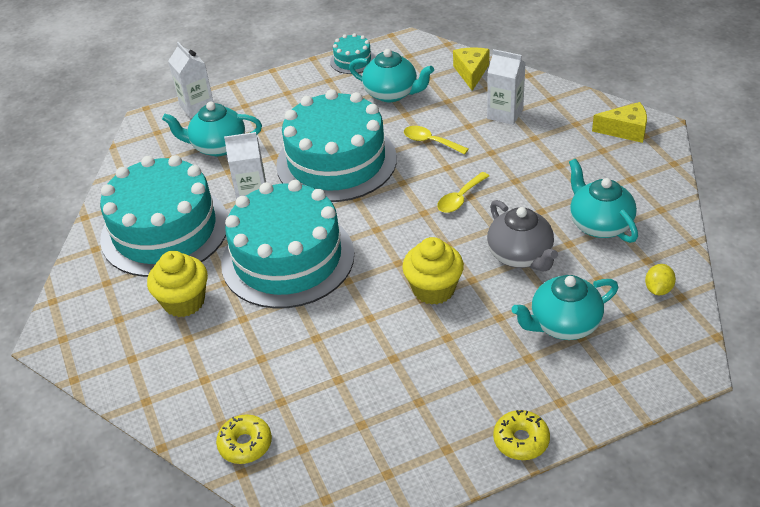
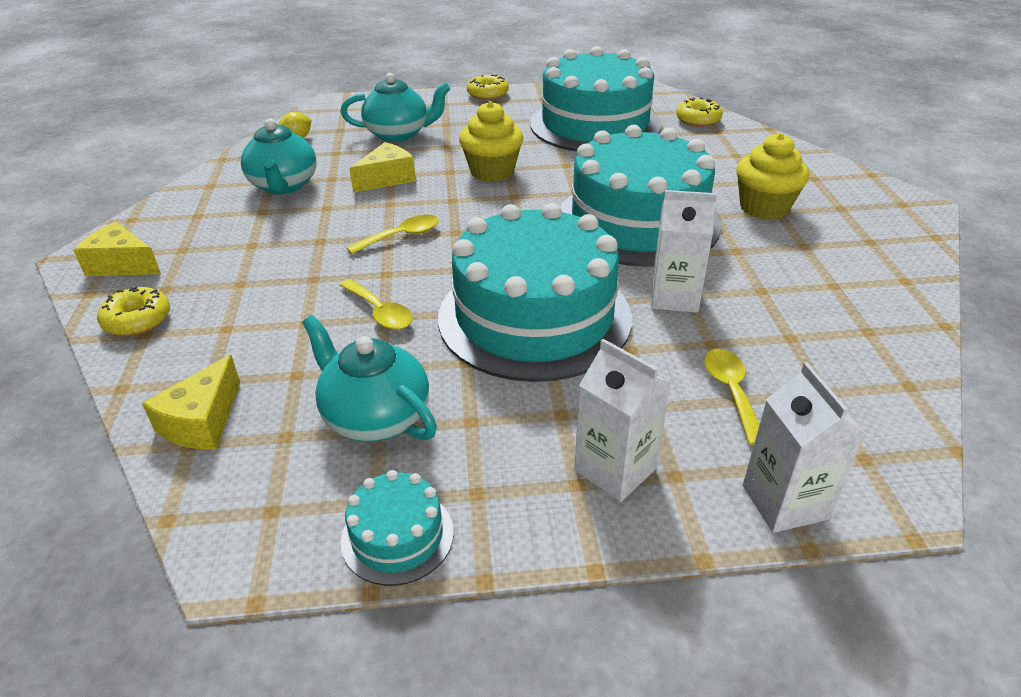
camera: 165 degrees left, 5 degrees down
turquoise cake [100,155,228,277] -> turquoise cake moved to [530,46,662,152]
turquoise teapot [162,102,262,156] -> yellow spoon [704,349,760,445]
white carton [487,49,525,125] -> white carton moved to [574,339,671,502]
grey teapot [487,200,558,272] -> yellow cheese [349,142,416,192]
none -> yellow donut [97,287,170,336]

